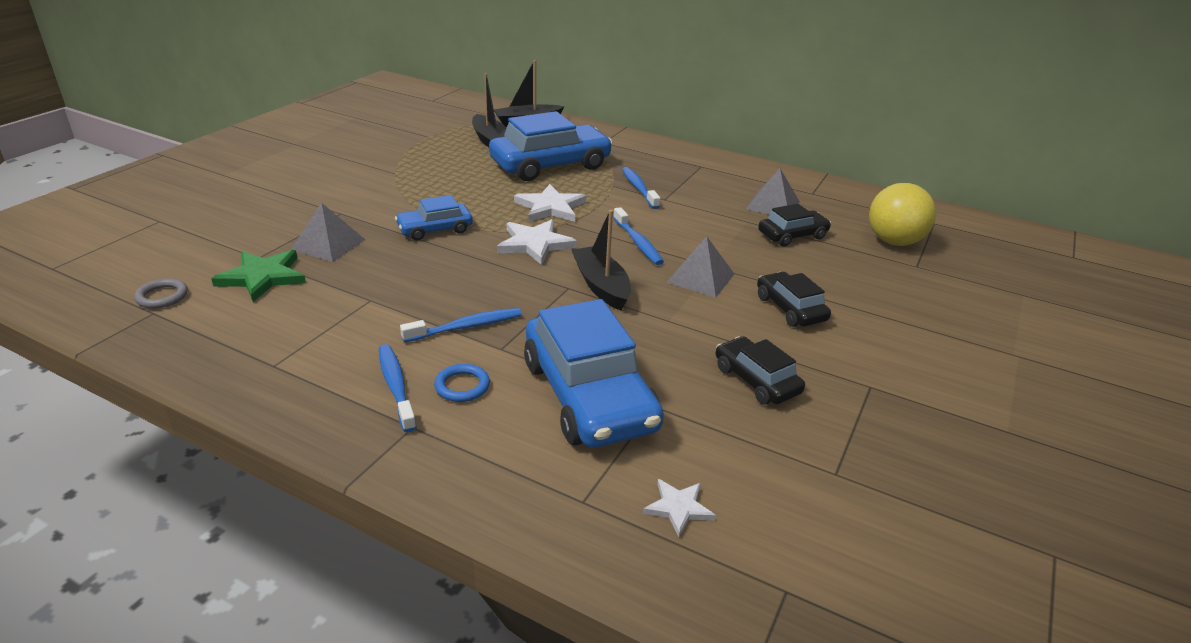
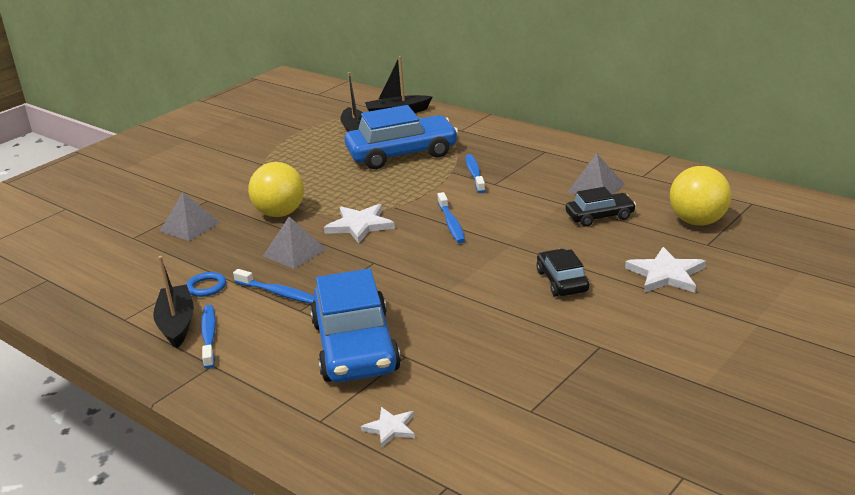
camera: 15 degrees right, 5 degrees down
grey ring [134,278,188,308] -> none
green star [211,250,306,302] -> none
blue car [395,195,473,240] -> yellow ball [248,162,304,217]
blue toothbrush [400,308,522,342] -> blue toothbrush turned 45 degrees clockwise [233,269,314,304]
blue ring [434,364,490,402] -> blue ring moved to [186,272,226,297]
white star [514,184,586,222] -> white star moved to [625,247,706,293]
black boat [572,210,631,311] -> black boat moved to [153,256,194,348]
grey pyramid [666,236,734,298] -> grey pyramid moved to [263,217,327,269]
black car [716,336,805,405] -> none

